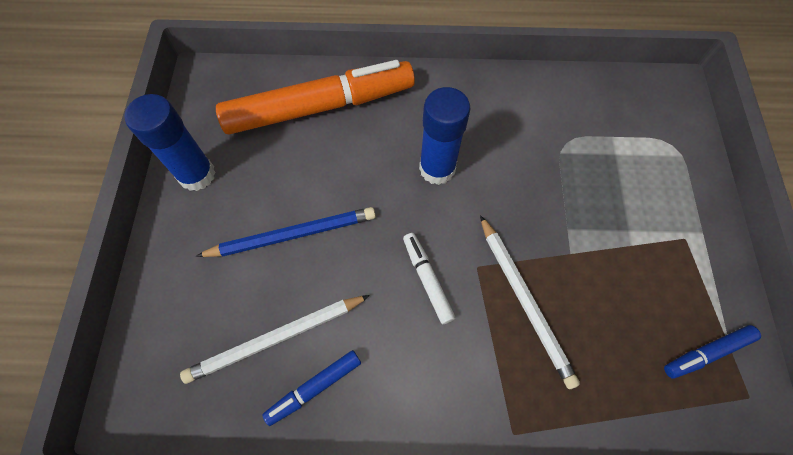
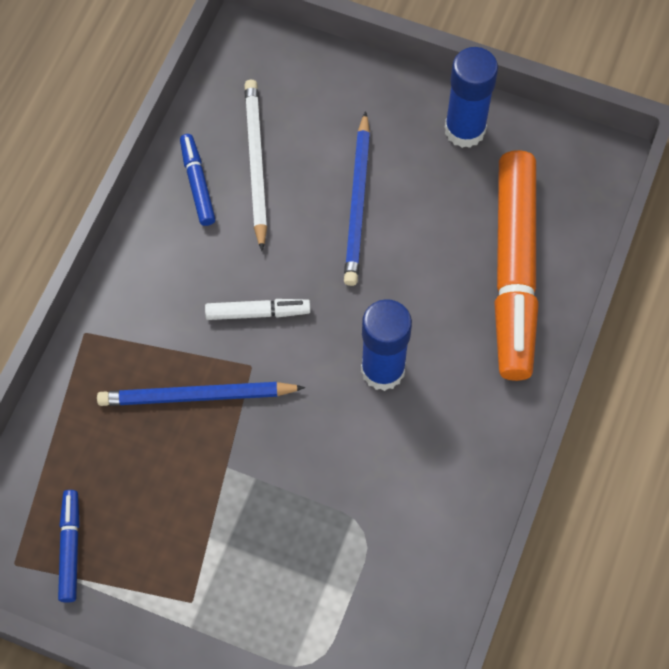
camera: 110 degrees right, 0 degrees up
white pencil [480,215,580,389] -> blue pencil [97,382,305,406]

